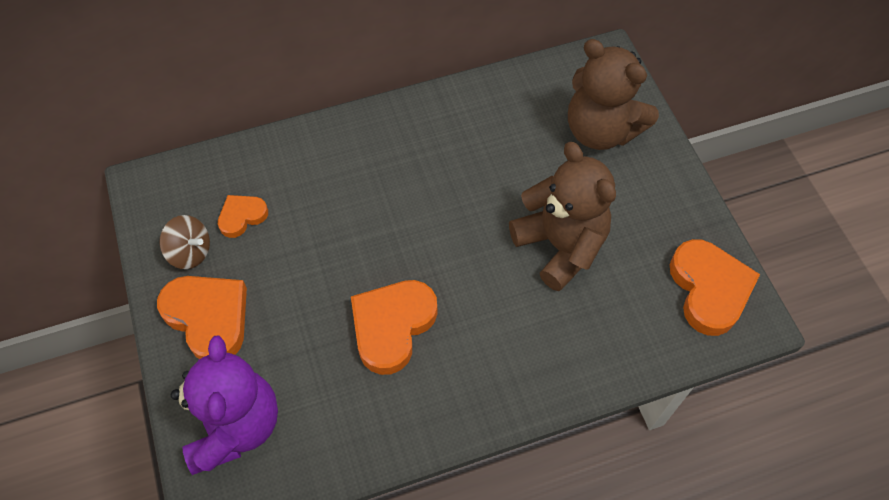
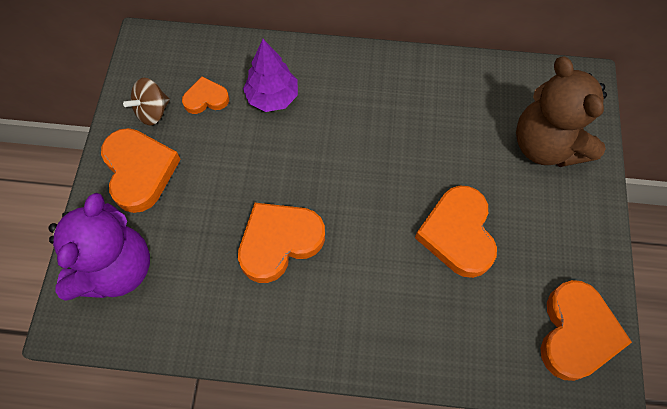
camera: 25 degrees right, 5 degrees up
brown spinning top [159,215,210,269] -> brown spinning top turned 90 degrees clockwise [123,78,170,125]
brown teddy bear [509,142,616,291] -> orange heart [415,186,497,278]
none -> purple tree [243,39,298,112]

